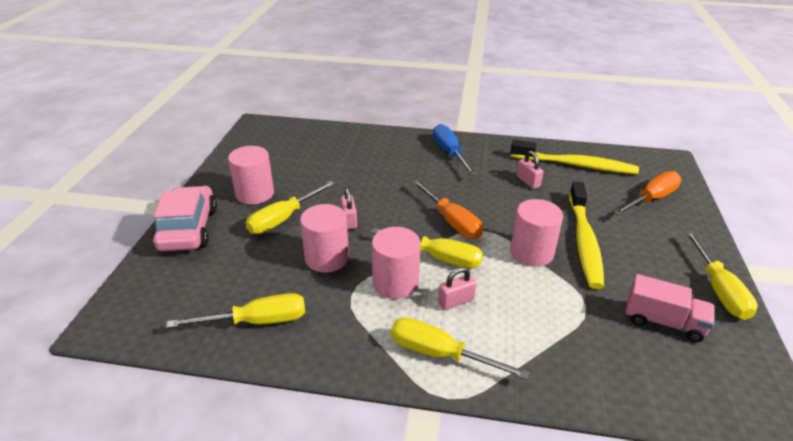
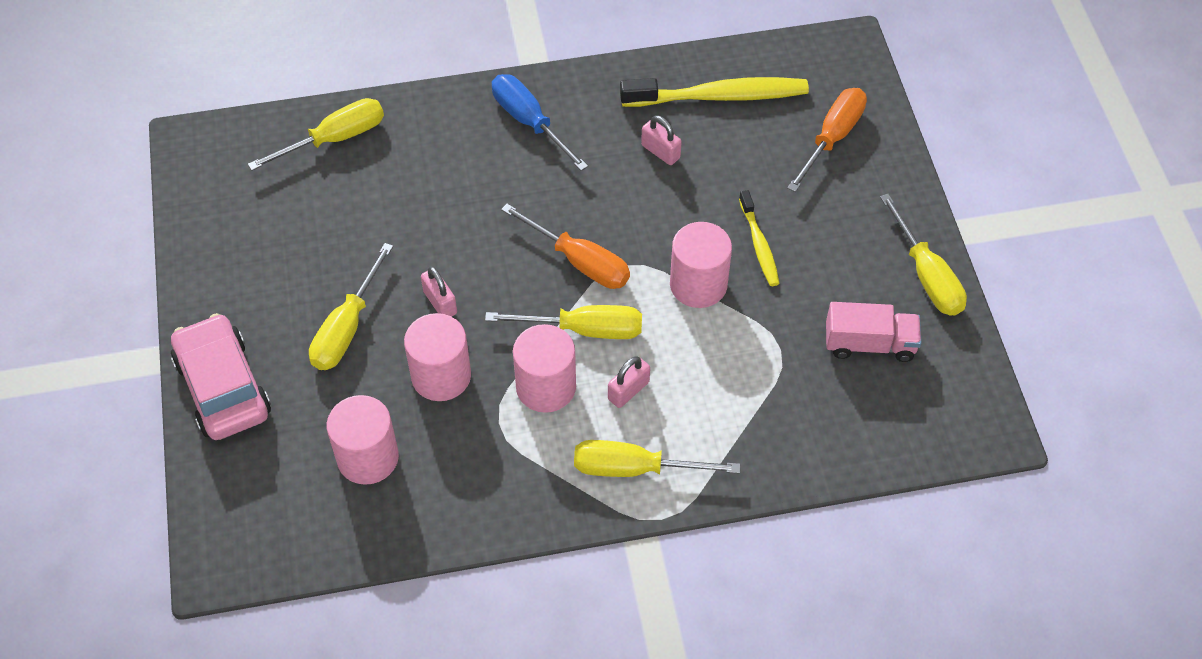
camera: 20 degrees left, 20 degrees up
yellow screwdriver [166,293,305,328] -> yellow screwdriver moved to [248,98,384,171]
pink cylinder [228,146,274,205] -> pink cylinder moved to [327,395,399,485]
yellow toothbrush [569,181,604,289] -> yellow toothbrush [739,190,780,286], size x0.55

